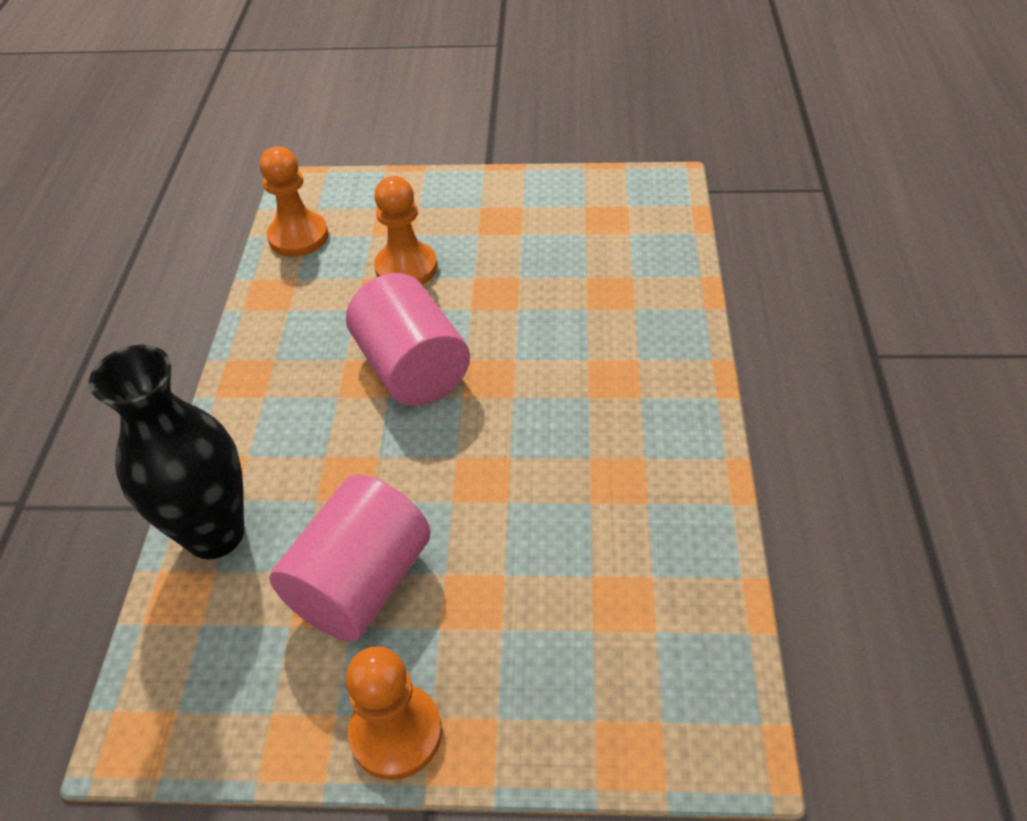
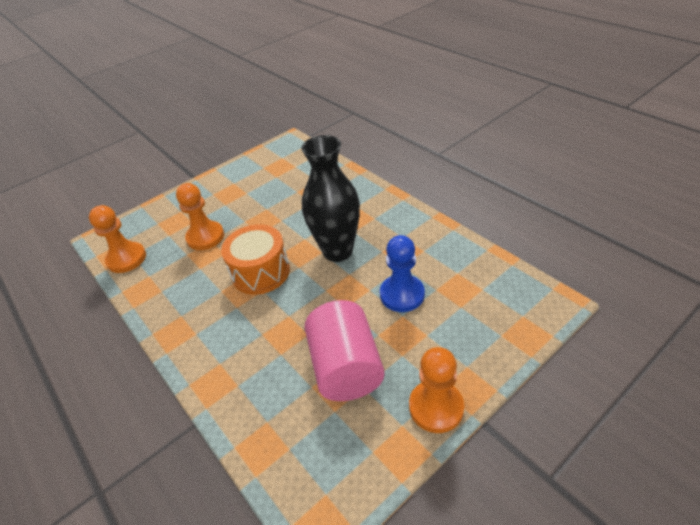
camera: 40 degrees left, 5 degrees down
black vase [89,345,244,559] -> black vase moved to [301,135,360,262]
pink cylinder [346,273,470,406] -> orange drum [221,224,290,295]
none -> blue pawn [380,235,425,312]

